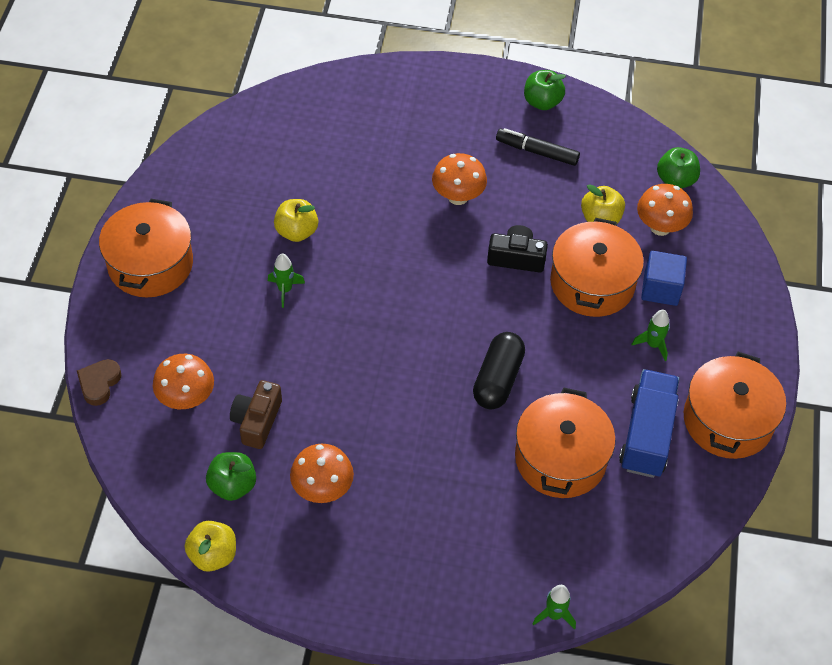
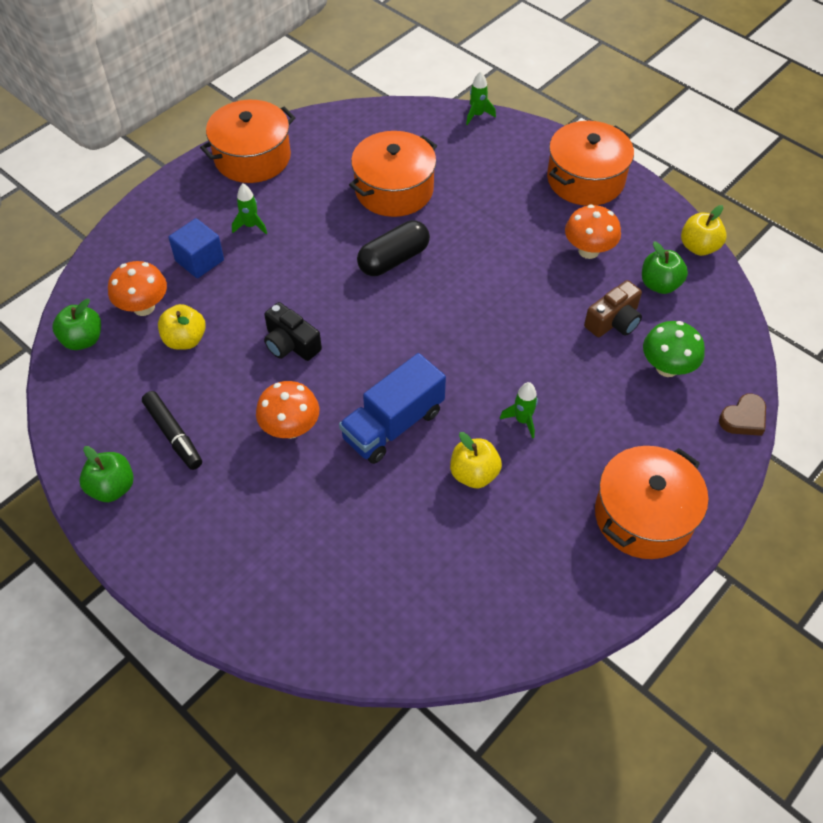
camera: 145 degrees left, 0 degrees up
orange mushroom [153,354,214,409] -> green mushroom [643,321,705,377]
orange pot [550,218,644,317] -> orange pot moved to [547,121,634,206]
blue truck [619,369,679,478] -> blue truck moved to [339,353,446,464]

